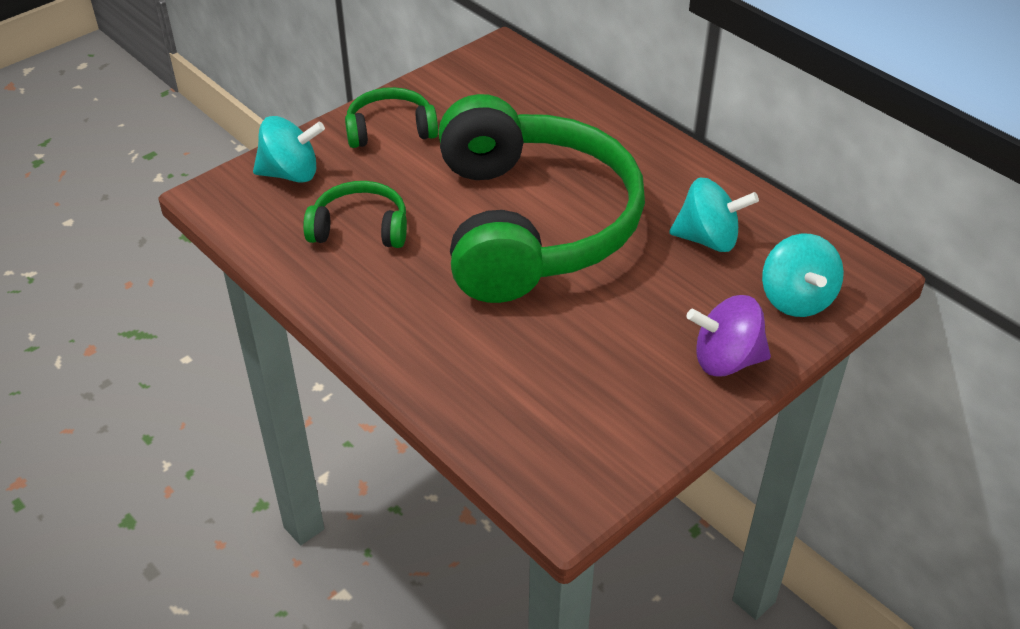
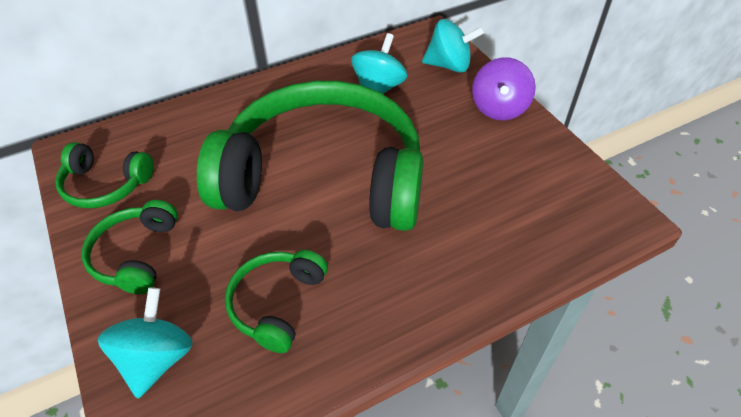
camera: 75 degrees left, 5 degrees up
none -> green headphones [55,142,154,208]

